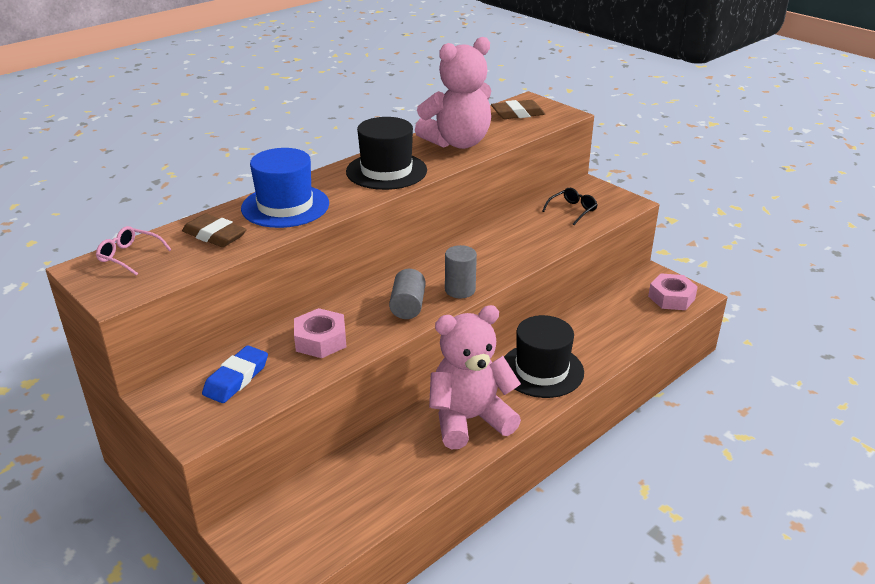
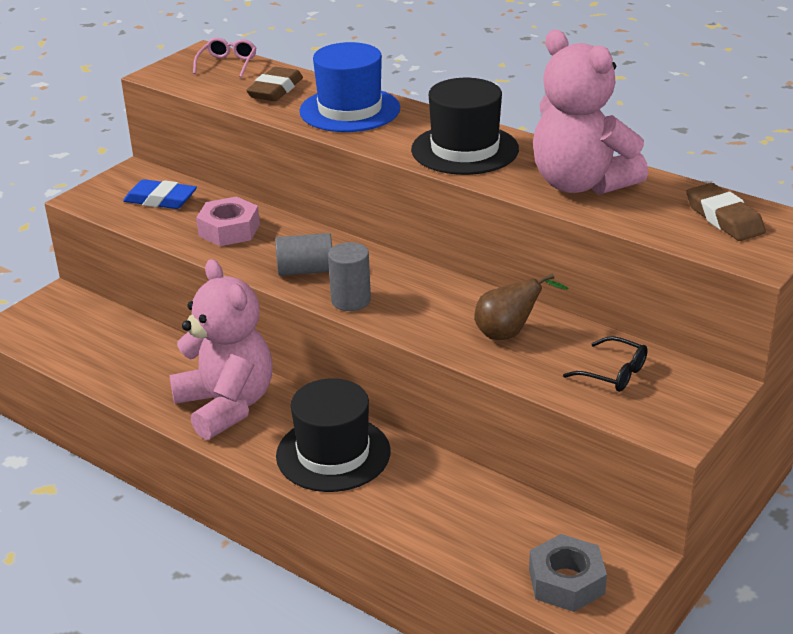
camera: 80 degrees right, 0 degrees up
pink nut [648,273,698,310] -> grey nut [529,534,607,612]
none -> brown pear [474,273,569,340]

